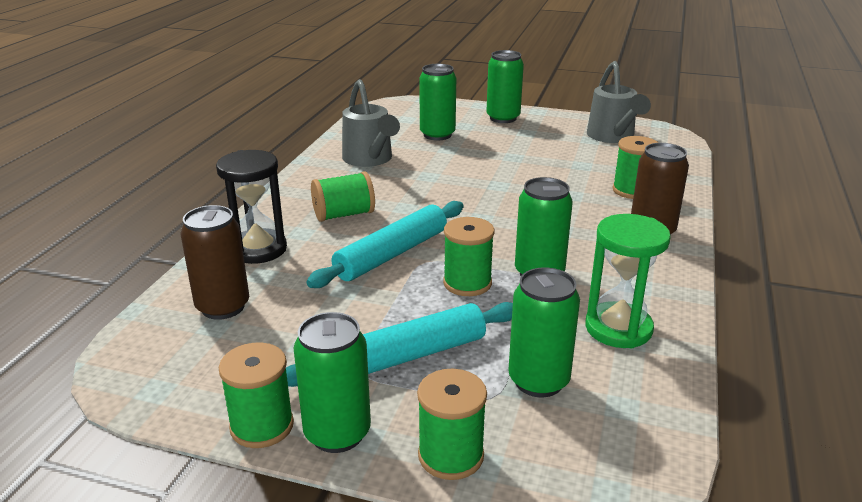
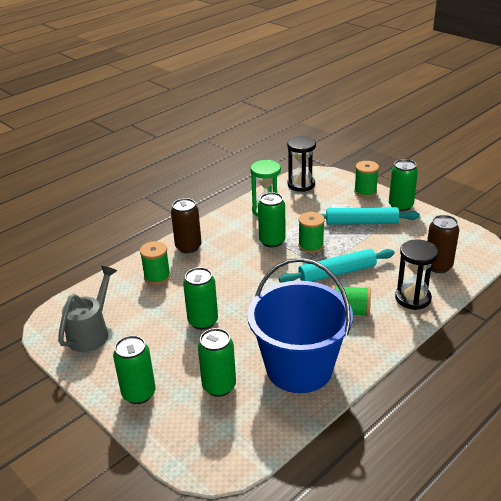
camera: 150 degrees left, 5 degrees up
green spool [219,342,294,448] -> none
grey watering can [342,79,400,167] -> blue bucket [247,258,353,393]
green can [508,268,580,397] -> green can moved to [183,267,218,330]
none -> black hourglass [287,136,316,192]

